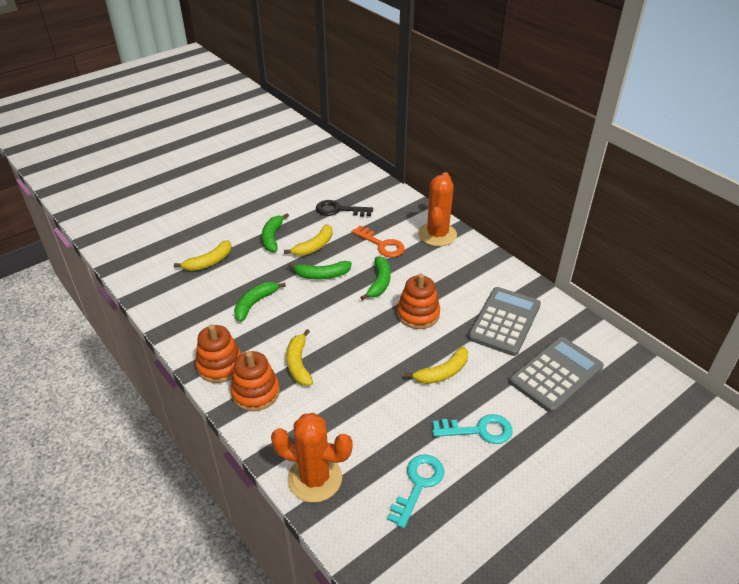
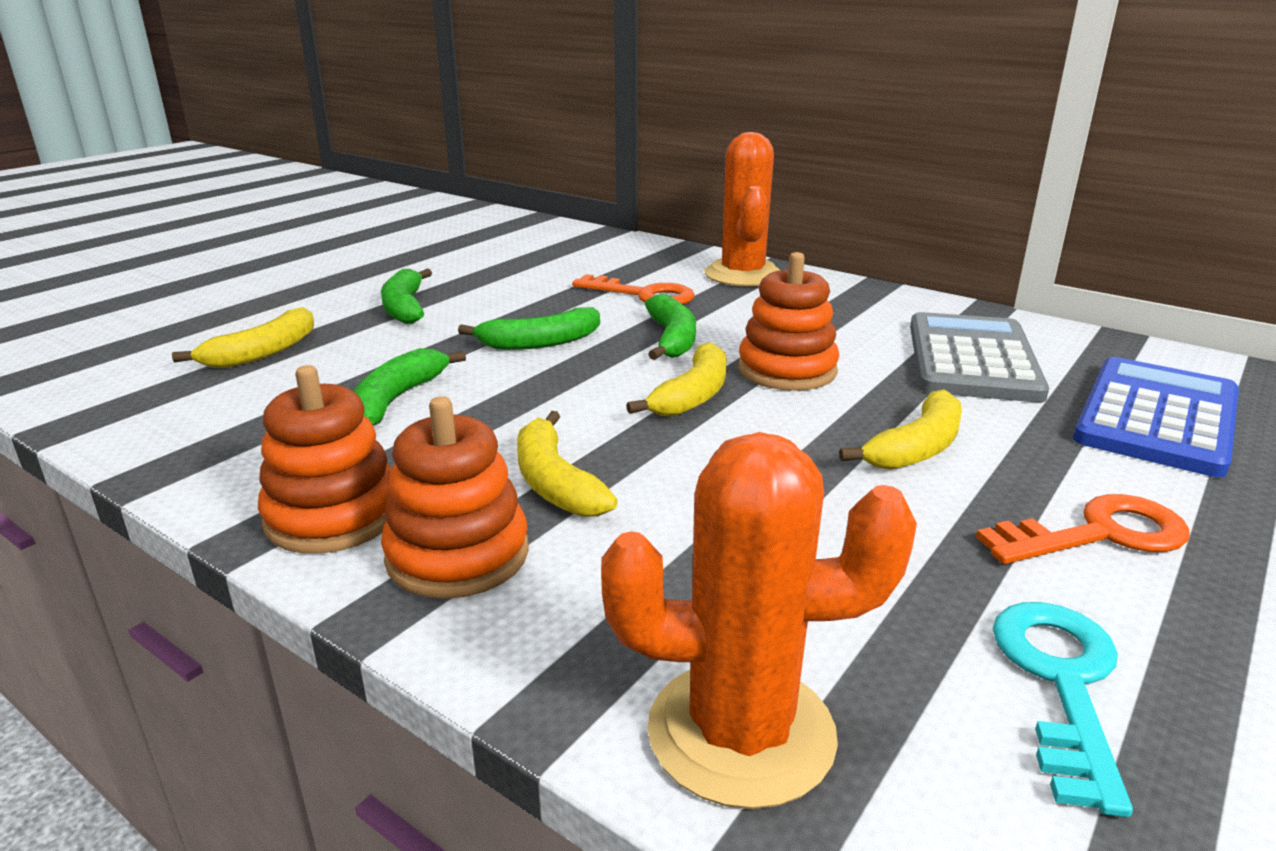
camera: 15 degrees left, 15 degrees down
yellow banana [284,224,333,256] -> yellow banana moved to [626,342,726,417]
black key [316,200,373,217] -> none
turquoise key [432,414,513,444] -> orange key [976,494,1190,564]
grey calculator [509,337,604,413] -> blue calculator [1073,357,1239,477]

